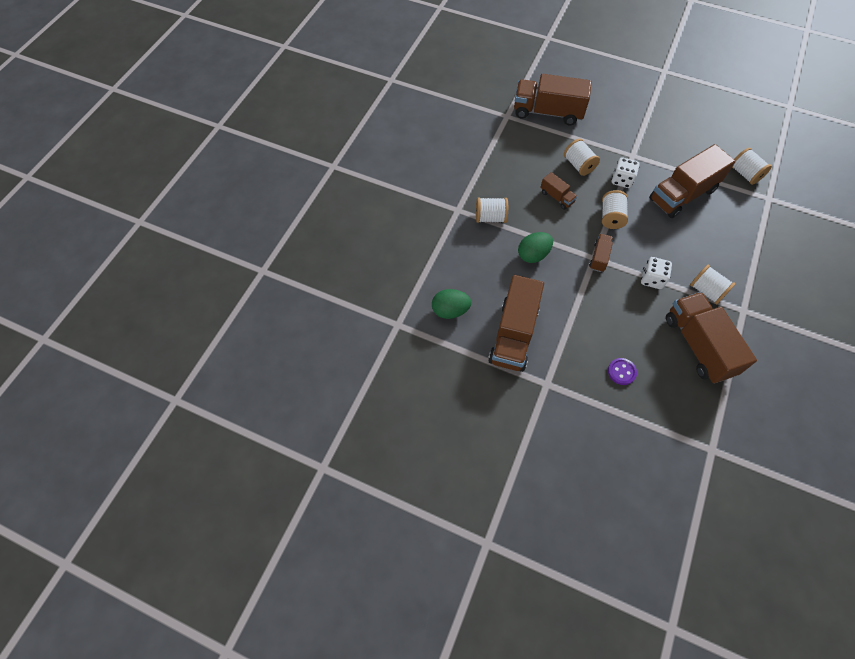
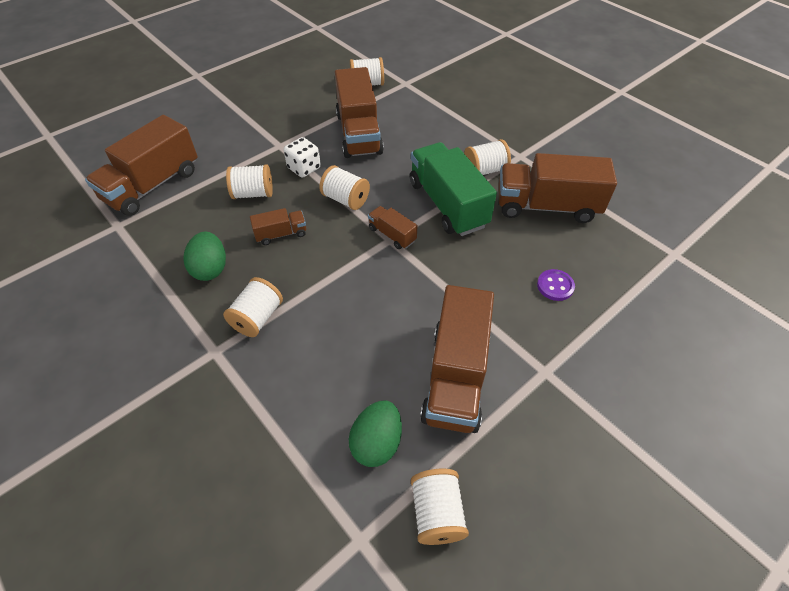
camera: 65 degrees left, 10 degrees down
brown truck [488,275,544,372] -> brown truck turned 60 degrees clockwise [420,285,494,433]
green egg [518,232,553,263] -> green egg moved to [183,232,226,281]
white dice [641,257,672,289] -> green truck [409,142,497,236]
none -> white spool [411,469,469,545]

